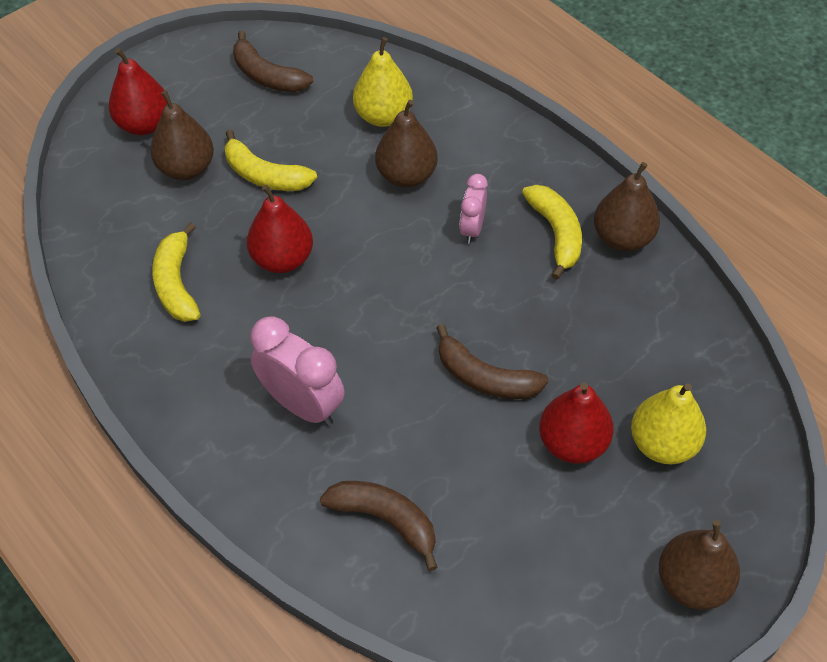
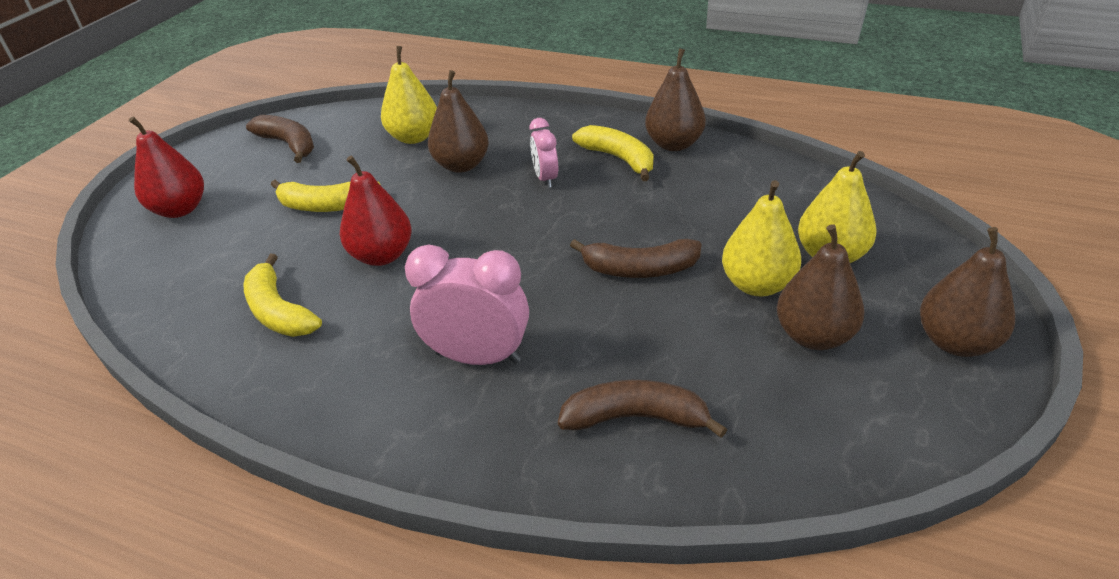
camera: 25 degrees left, 15 degrees down
brown pear [150,90,214,180] -> brown pear moved to [777,224,865,350]
brown banana [233,31,313,92] -> brown banana turned 150 degrees counterclockwise [246,115,314,163]
red pear [539,382,614,464] -> yellow pear [722,180,801,296]

